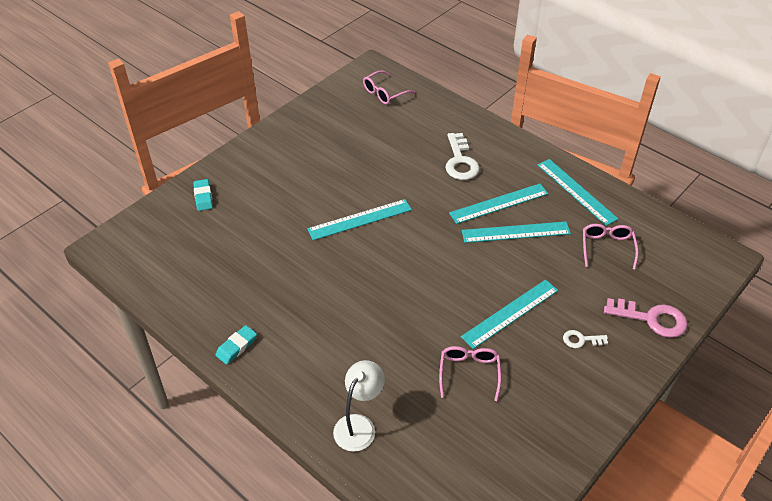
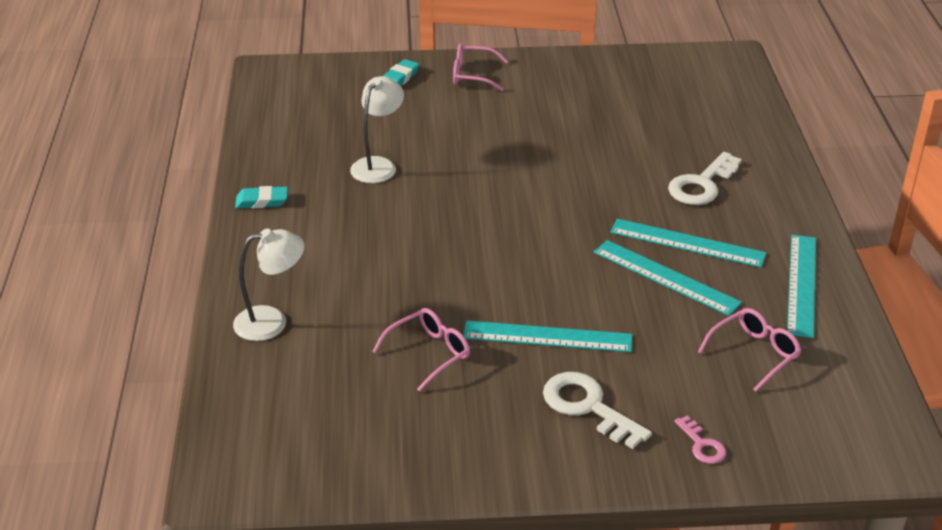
camera: 45 degrees right, 10 degrees down
turquoise ruler [307,199,412,240] -> none
pink glasses [363,70,415,105] -> pink glasses moved to [453,44,508,91]
white key [563,330,608,348] -> white key [543,372,652,449], size x1.86
pink key [604,298,688,338] -> pink key [674,416,726,464], size x0.54
none -> white lamp [350,76,404,183]

